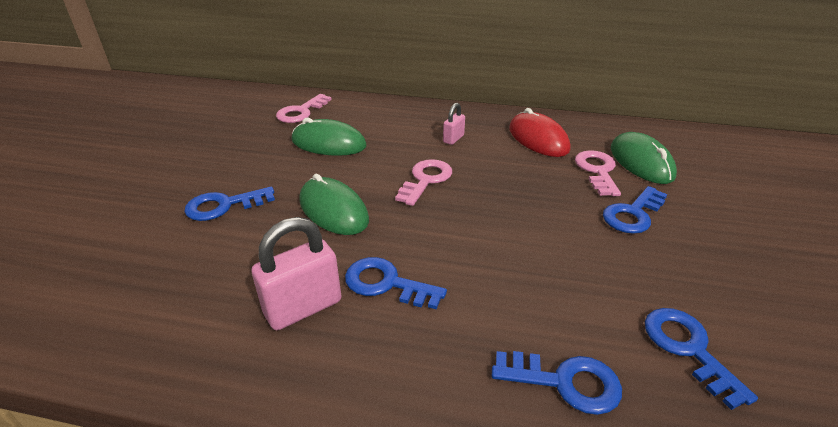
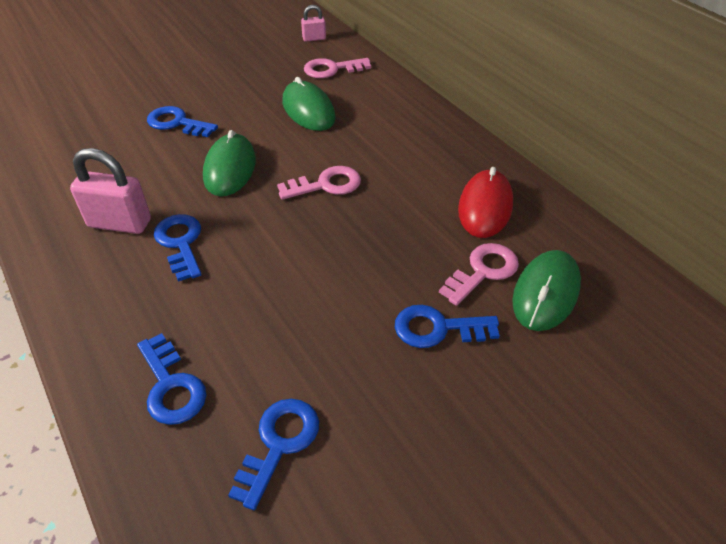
camera: 45 degrees right, 10 degrees up
pink padlock [443,103,465,145] -> pink padlock moved to [301,5,326,42]

